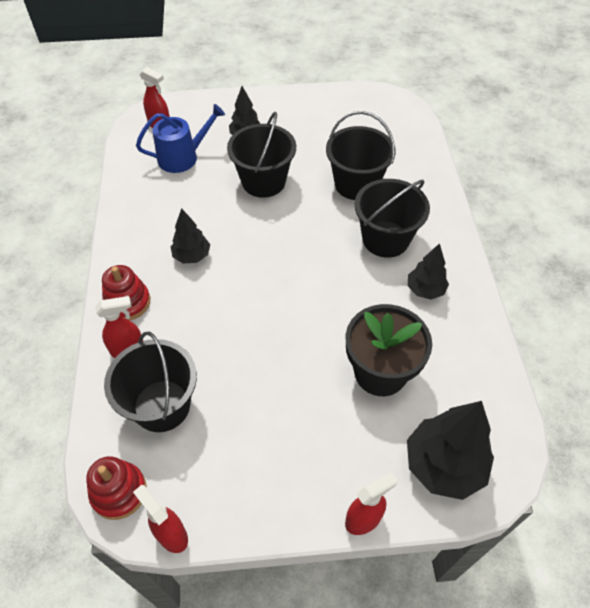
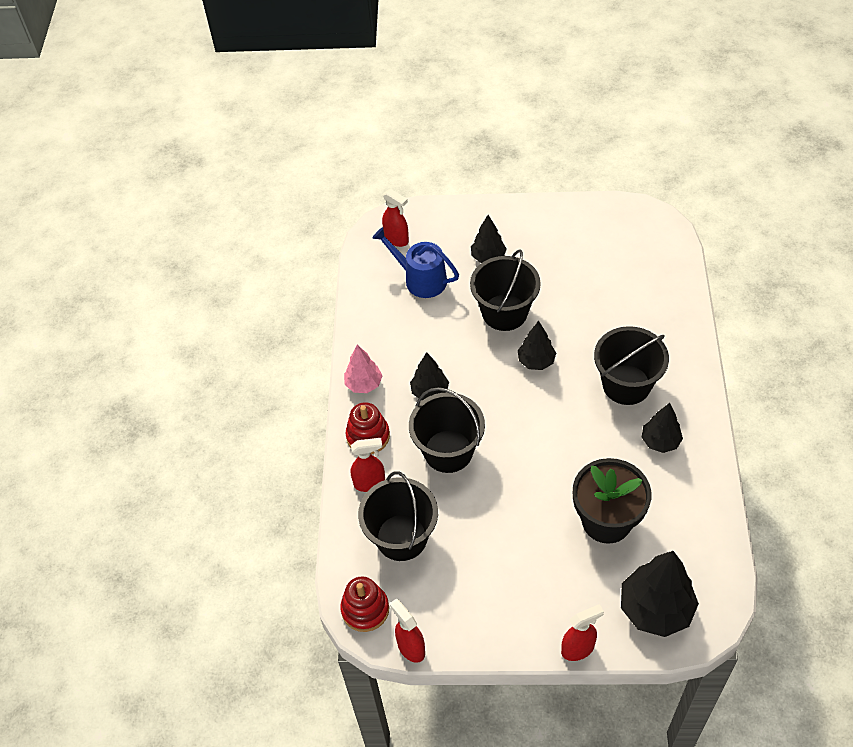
camera: 10 degrees right, 0 degrees up
blue watering can [136,104,225,173] -> blue watering can turned 135 degrees counterclockwise [372,227,459,298]
black bucket [326,111,396,200] -> black bucket moved to [409,387,485,473]
none -> pink tree [344,345,383,393]
none -> black tree [518,321,556,370]

